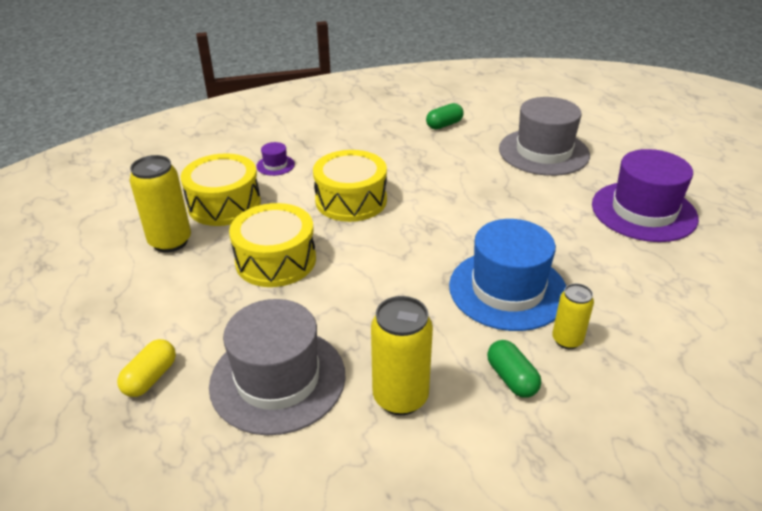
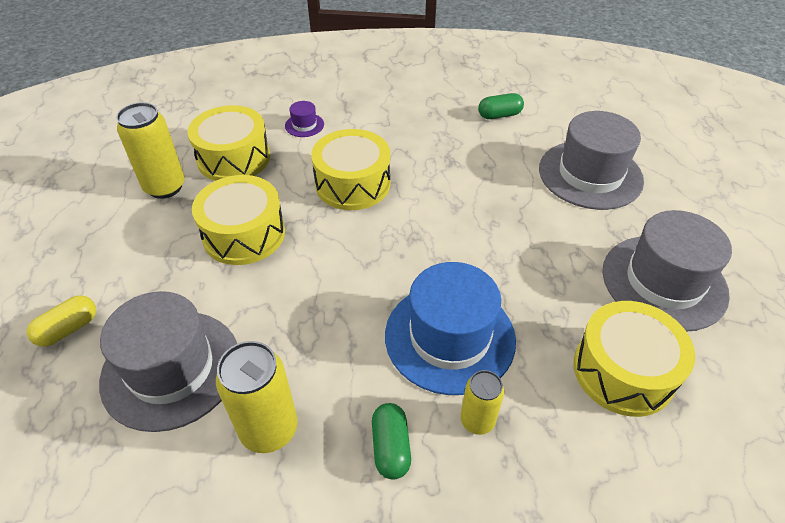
camera: 20 degrees right, 10 degrees up
purple hat [592,149,699,242] -> grey hat [603,210,732,332]
none -> yellow drum [574,301,695,417]

